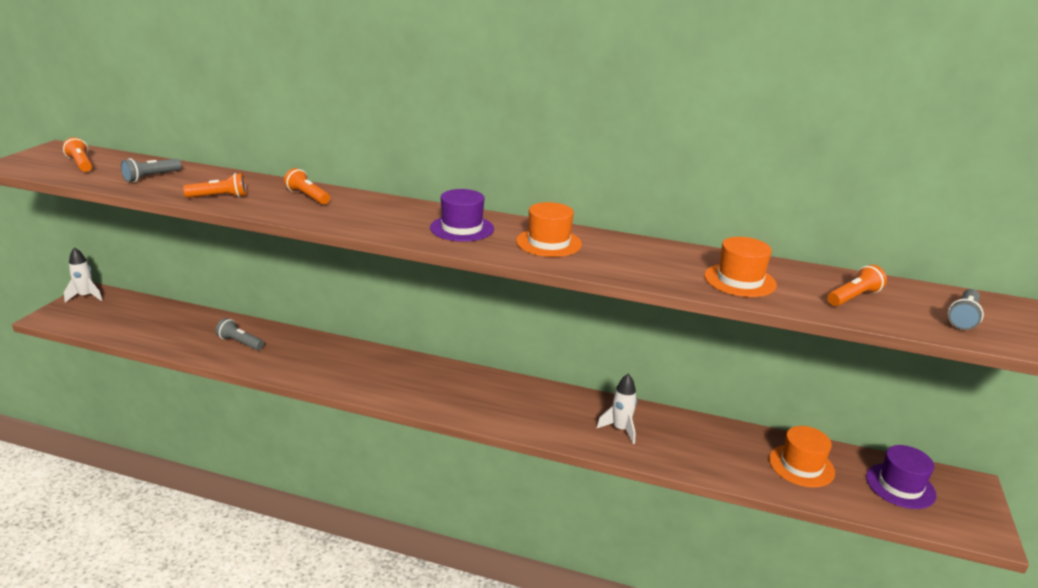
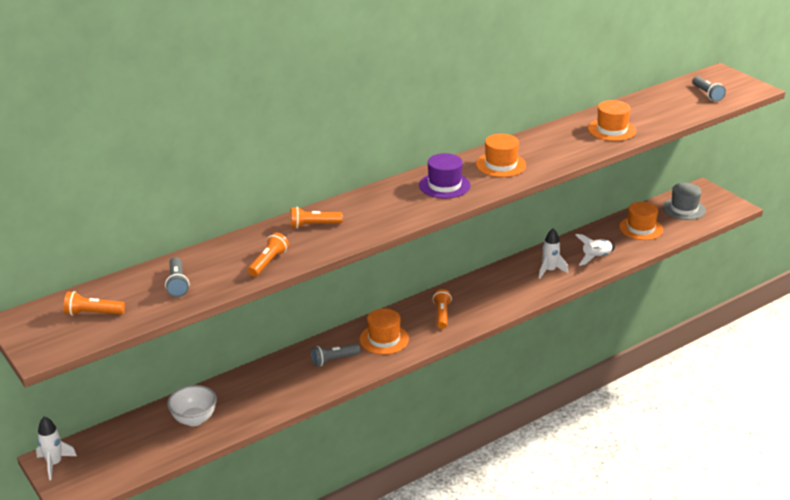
camera: 50 degrees left, 5 degrees up
grey flashlight [216,318,264,350] -> grey flashlight moved to [311,344,360,366]
orange flashlight [827,265,887,306] -> orange flashlight moved to [433,289,452,329]
purple hat [866,445,937,509] -> grey hat [663,183,706,220]
none -> white bowl [167,385,217,426]
none -> orange hat [359,308,409,355]
none -> white rocket [575,234,615,266]

